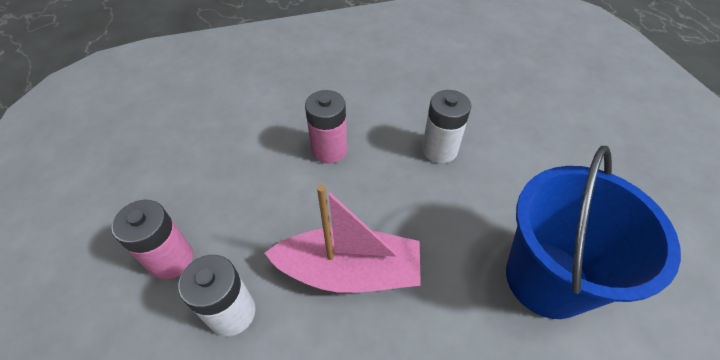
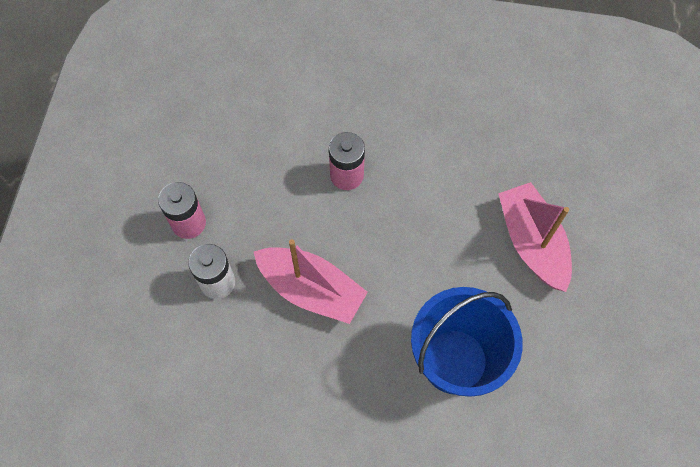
camera: 25 degrees right, 15 degrees up
white battery [422,90,471,163] -> none
none -> pink boat [498,182,572,292]

